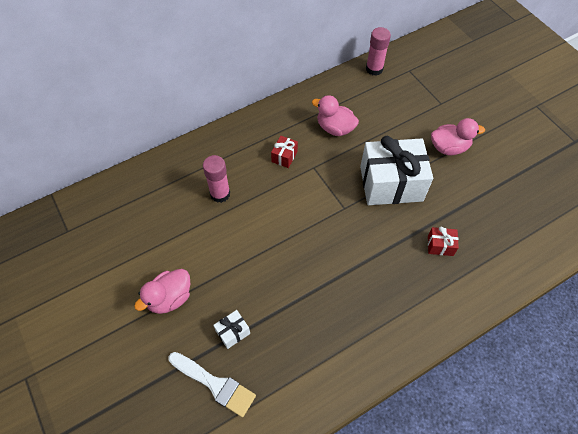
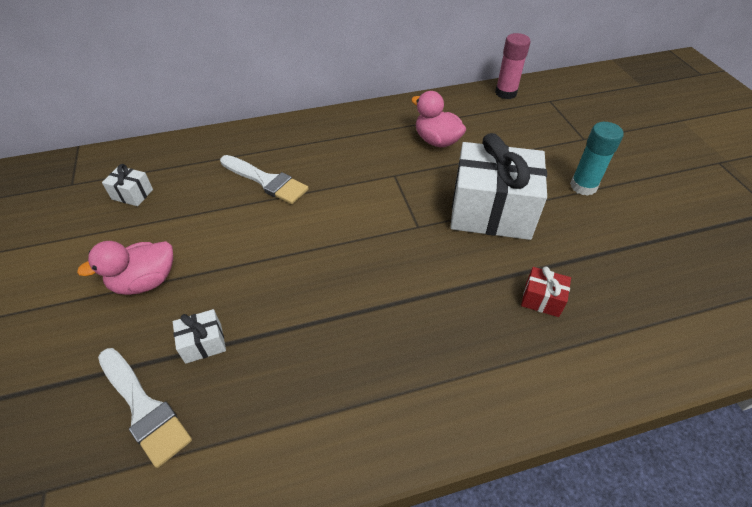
camera: 15 degrees right, 10 degrees down
pink glue stick [203,155,230,203] -> white brush [220,155,309,204]
red gift [271,136,298,168] -> none
pink duck [431,118,485,155] -> turquoise glue stick [570,122,624,196]
none -> white gift [102,164,153,206]

